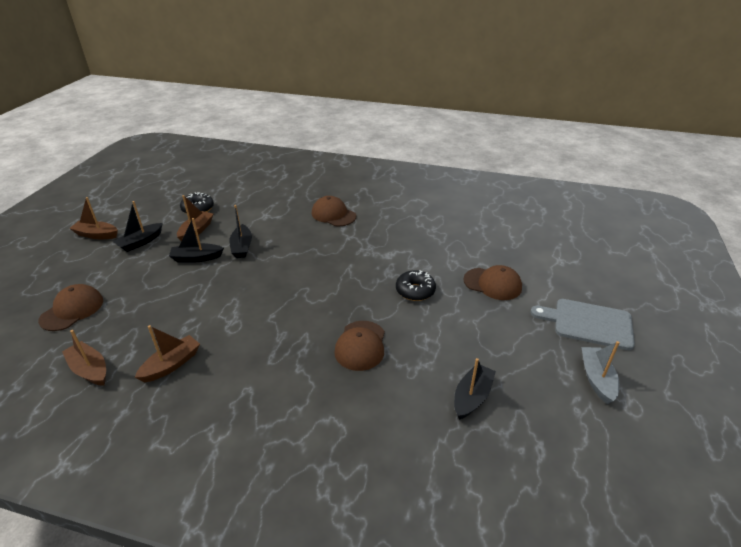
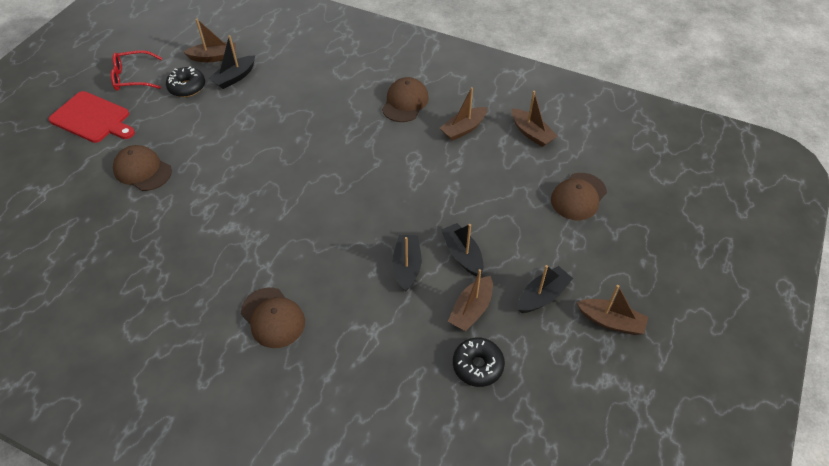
camera: 170 degrees left, 15 degrees up
black boat [169,218,224,263] -> black boat turned 120 degrees counterclockwise [441,223,483,276]
brown cap [334,321,385,371] -> brown cap moved to [382,77,429,122]
black donut [396,270,436,301] -> black donut moved to [166,67,205,97]
grey cutting board [530,299,635,350] -> red cutting board [49,91,135,143]
grey boat [582,341,620,404] -> red glasses [111,50,162,91]
none -> brown boat [183,19,236,62]

